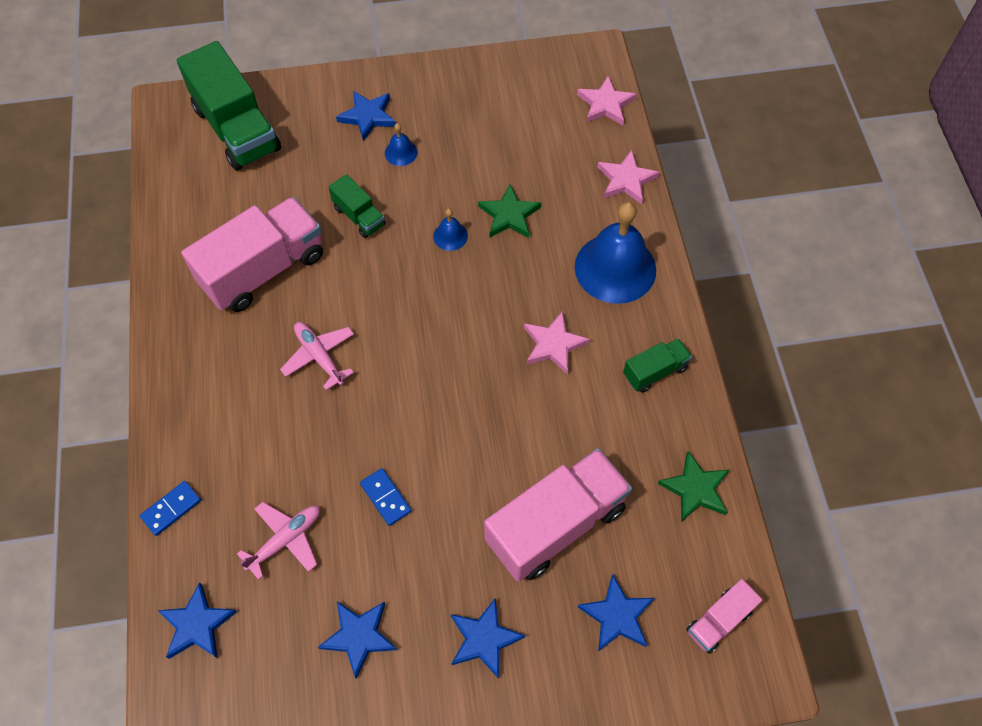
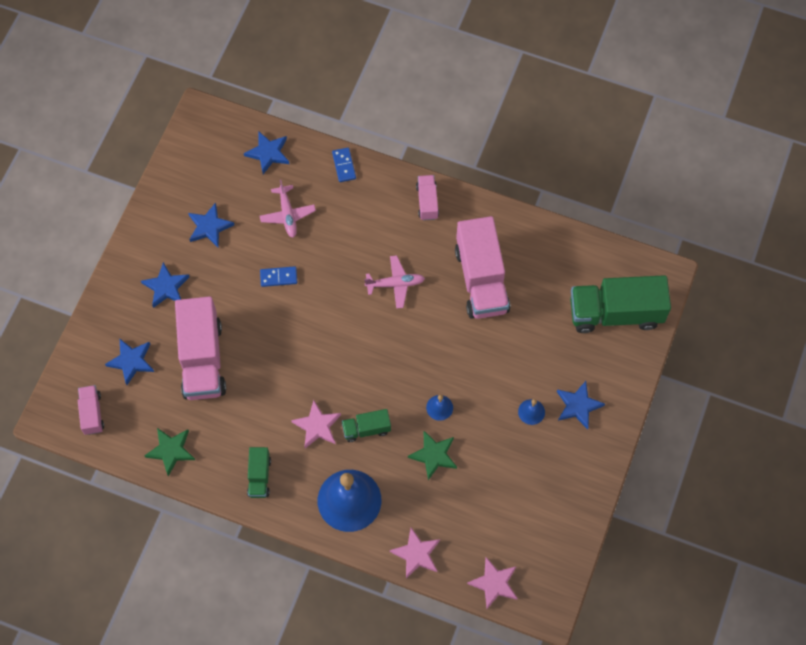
camera: 120 degrees right, 5 degrees up
green truck [329,174,386,238] -> green truck moved to [342,409,391,442]
none -> pink truck [416,175,439,221]

